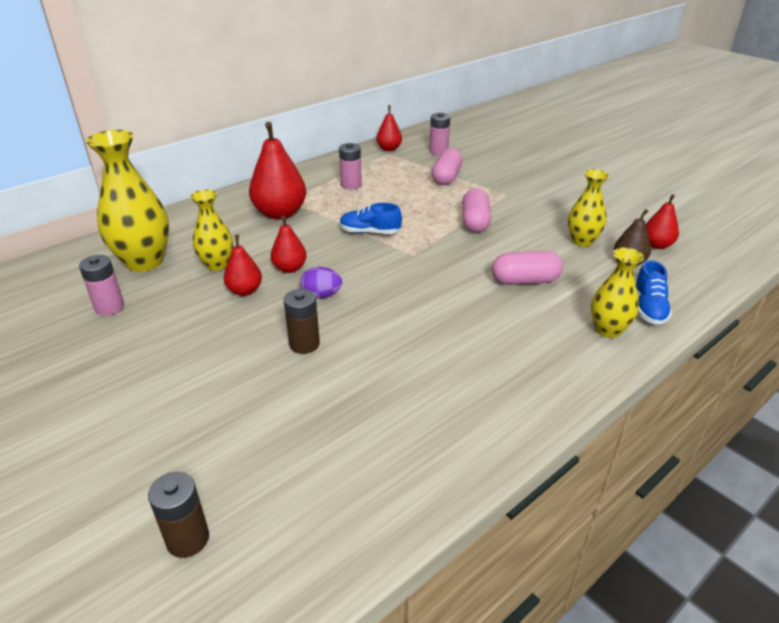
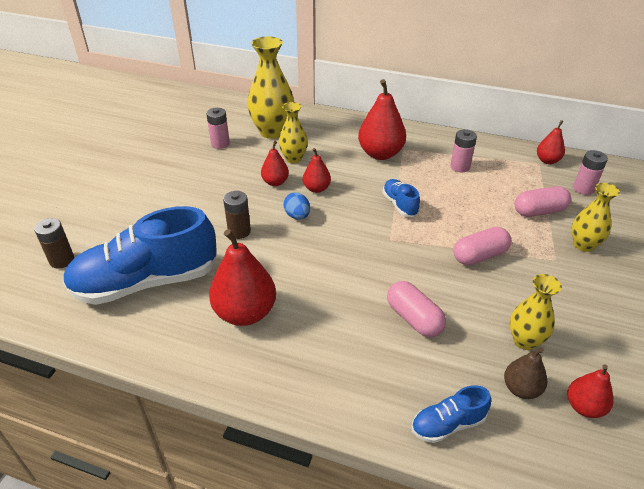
camera: 60 degrees right, 5 degrees up
purple egg [300,267,342,299] -> blue egg [283,192,310,220]
yellow vase [591,247,644,338] -> yellow vase moved to [572,183,620,252]
none -> blue shoe [63,206,217,305]
none -> red pear [209,229,276,326]

